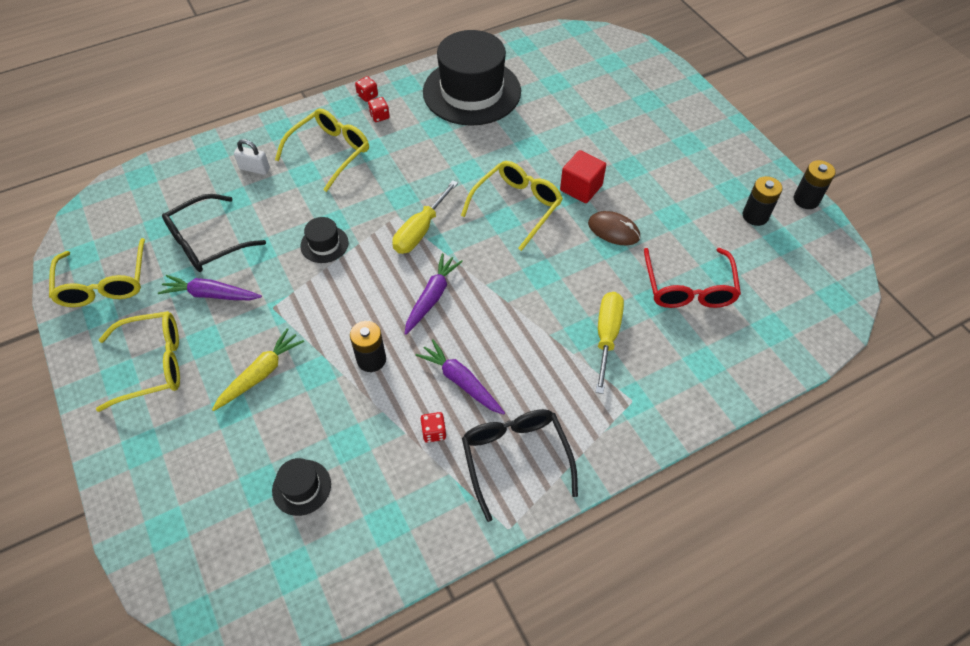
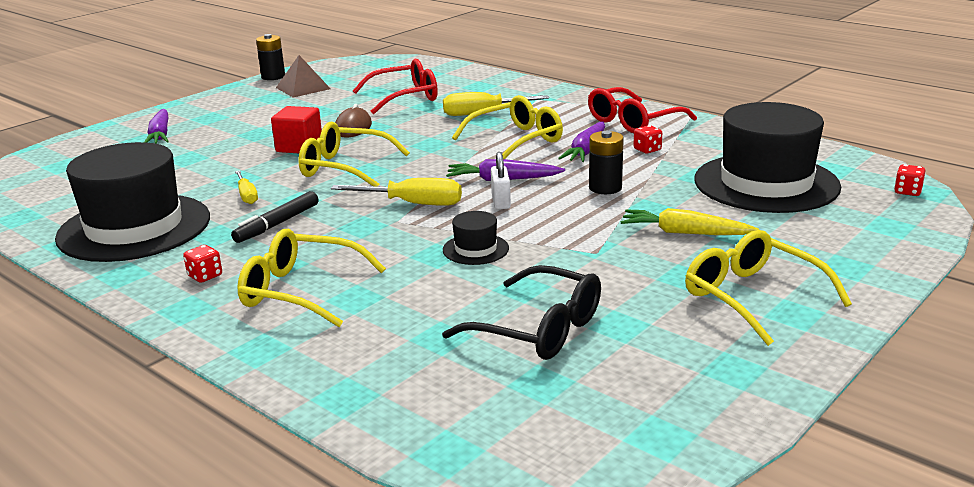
camera: 110 degrees left, 30 degrees down
yellow glasses [49,238,145,307] -> yellow glasses moved to [452,95,563,159]
purple carrot [158,275,262,300] -> purple carrot moved to [144,109,169,144]
white padlock [234,139,270,175] -> white padlock moved to [491,152,511,209]
black hat [272,458,331,516] -> black hat [694,102,841,213], size x2.39
red dice [355,76,378,102] -> red dice moved to [894,164,926,196]
black glasses [462,409,578,522] -> red glasses [588,87,697,133]
black battery [743,176,783,226] -> brown pyramid [276,55,331,98]
none -> black marker [231,191,319,243]
none -> yellow screwdriver [235,171,258,204]

